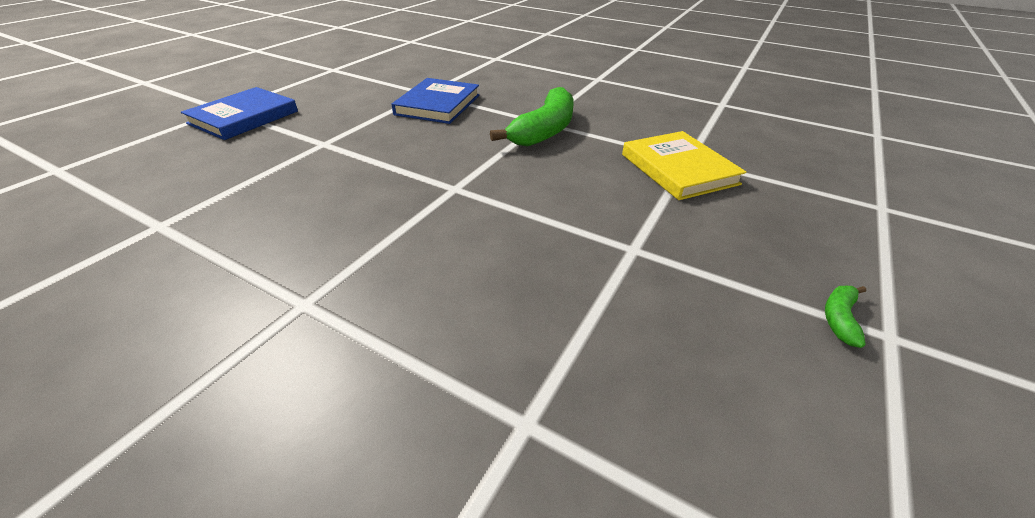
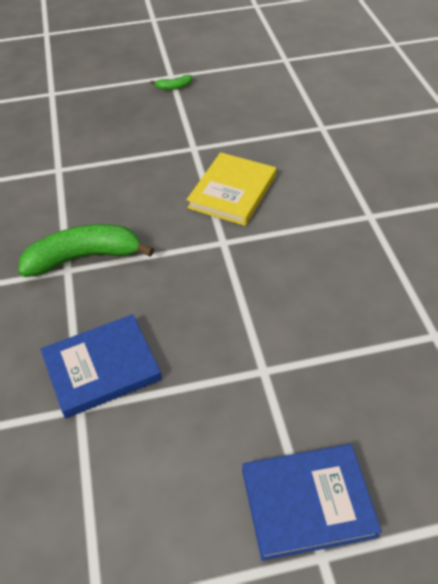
camera: 130 degrees left, 10 degrees up
yellow book [622,131,747,200] -> yellow book moved to [187,152,276,226]

